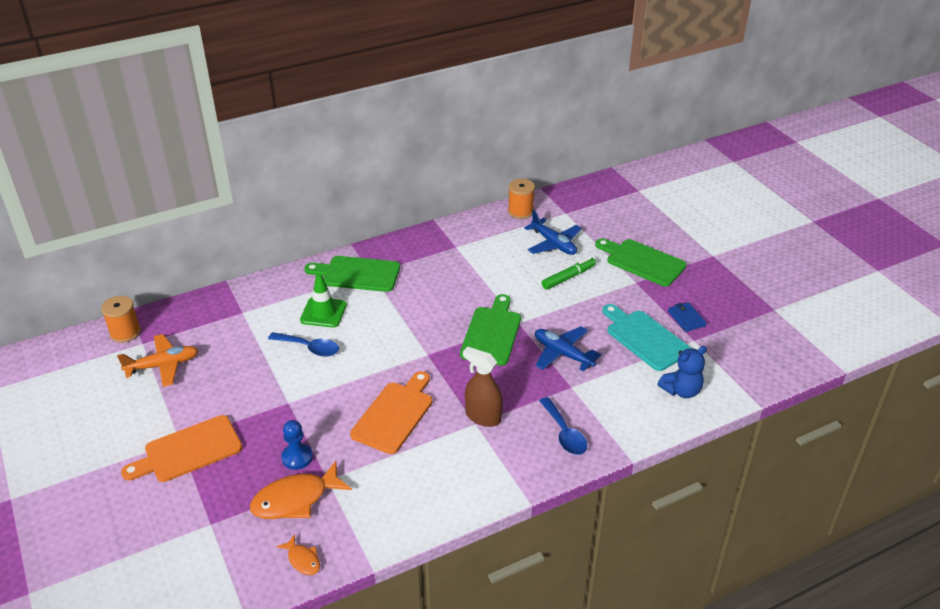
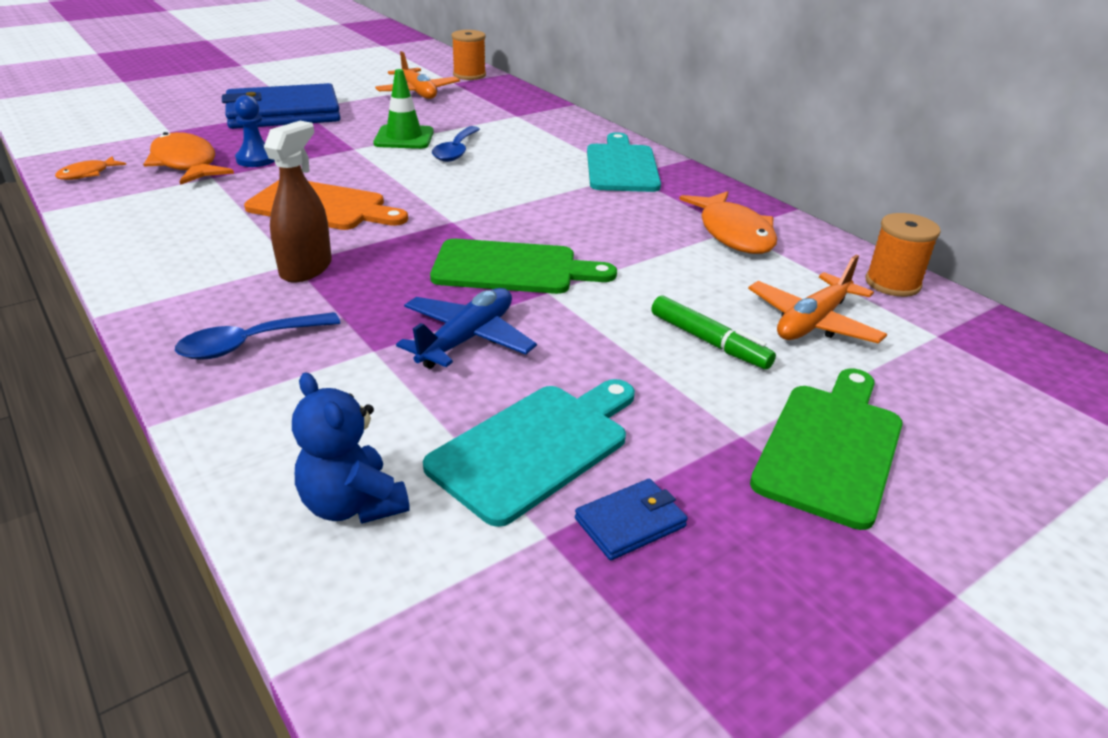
camera: 80 degrees right, 5 degrees down
orange cutting board [121,415,242,482] -> blue wallet [222,83,341,129]
green traffic cone [300,273,347,327] -> green traffic cone moved to [373,69,434,149]
green cutting board [304,256,400,292] -> turquoise cutting board [587,132,661,192]
blue plane [524,210,582,255] -> orange plane [748,254,887,344]
none -> orange fish [679,191,777,254]

